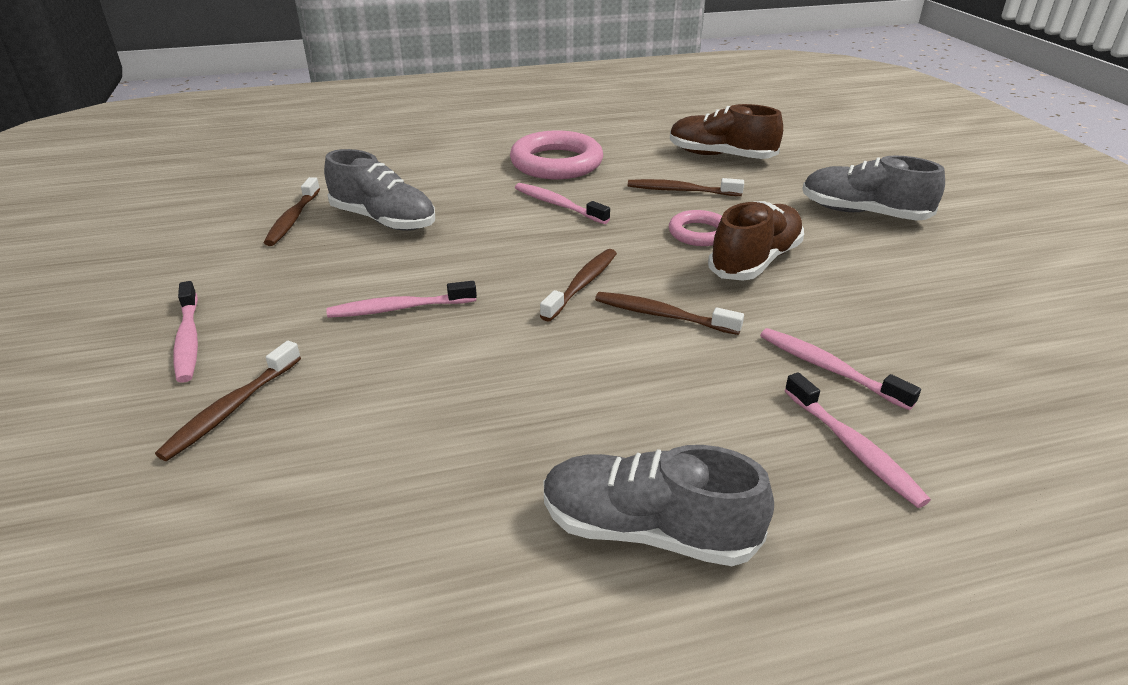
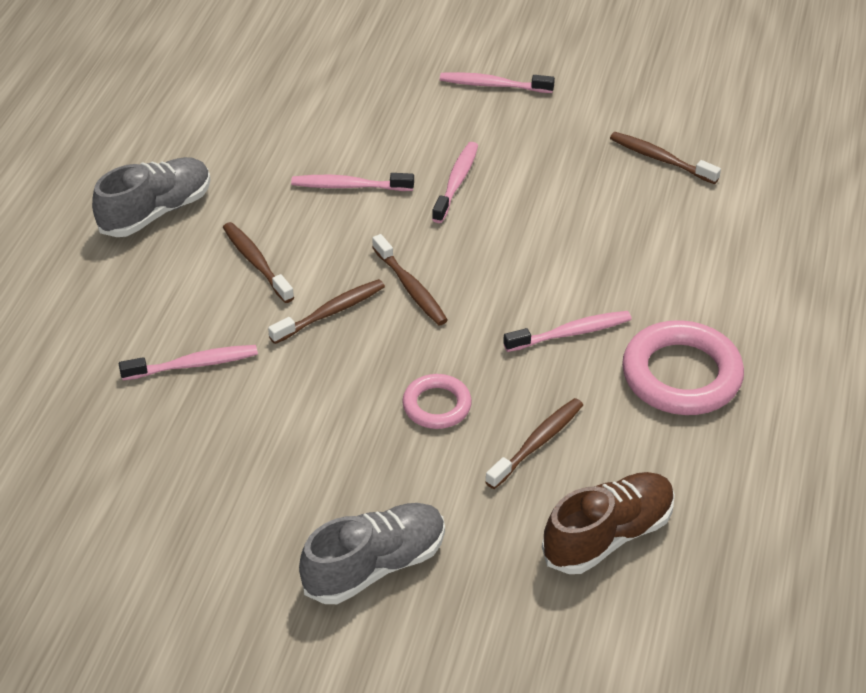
camera: 120 degrees right, 10 degrees up
brown toothbrush [155,341,301,461] -> brown toothbrush moved to [223,222,294,303]
grey shoe [324,149,435,231] -> none
brown shoe [708,201,804,281] -> none
pink toothbrush [784,372,931,508] -> pink toothbrush moved to [291,173,414,191]

